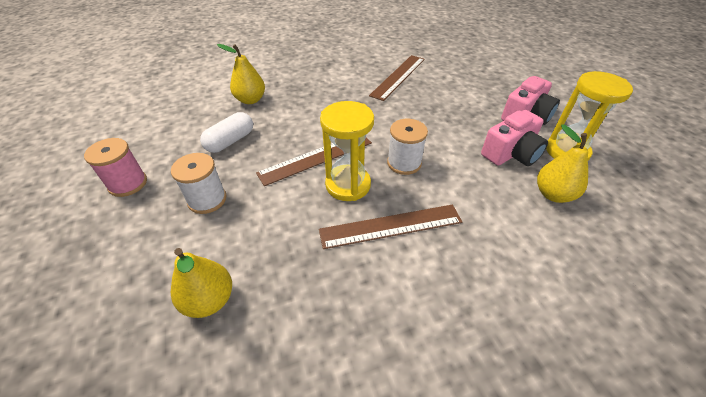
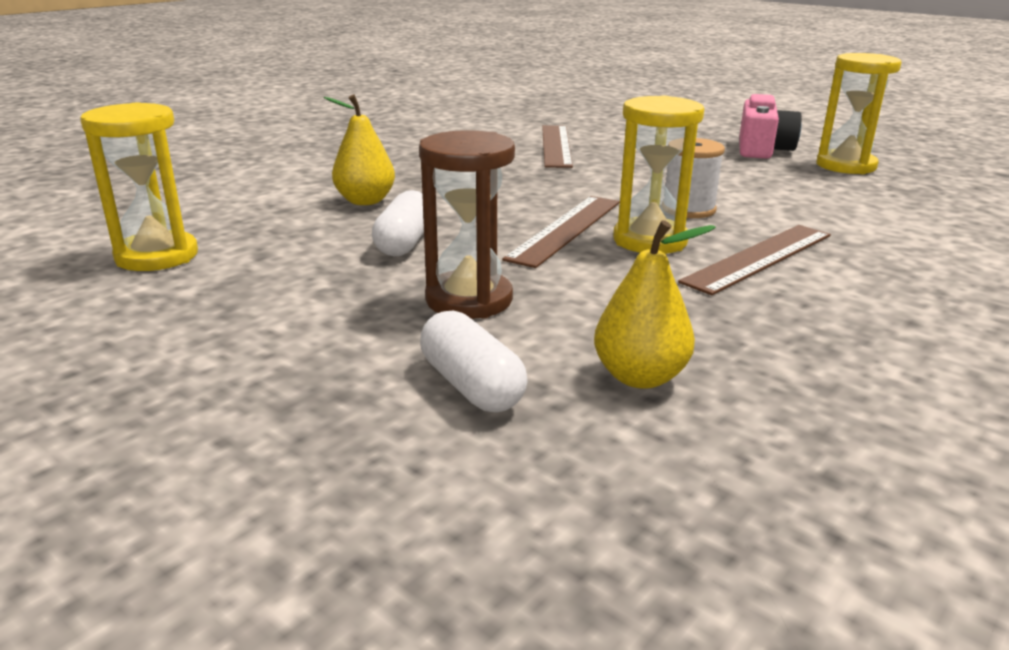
camera: 30 degrees left, 20 degrees down
pink spool [84,138,147,197] -> none
white spool [171,153,227,214] -> brown hourglass [419,130,515,319]
pink camera [481,110,548,166] -> none
yellow pear [537,124,588,203] -> none
none -> yellow hourglass [80,102,198,271]
none -> white capsule [420,310,528,412]

